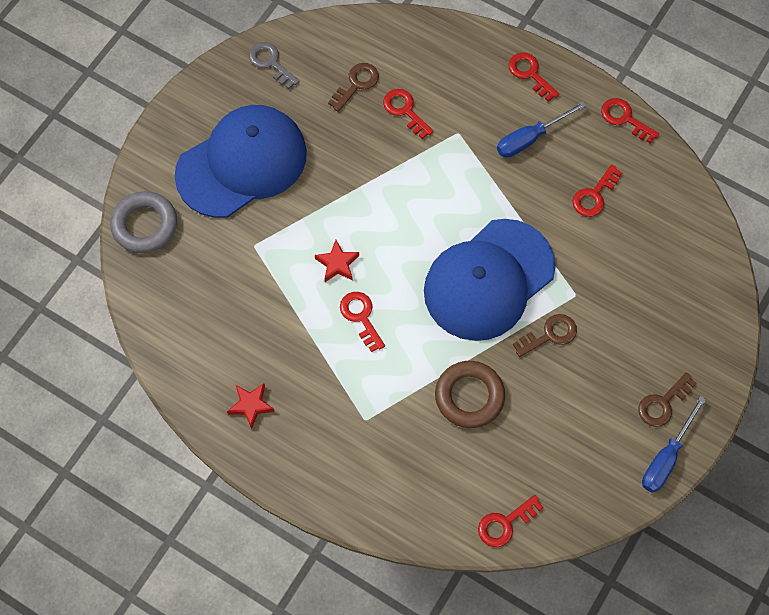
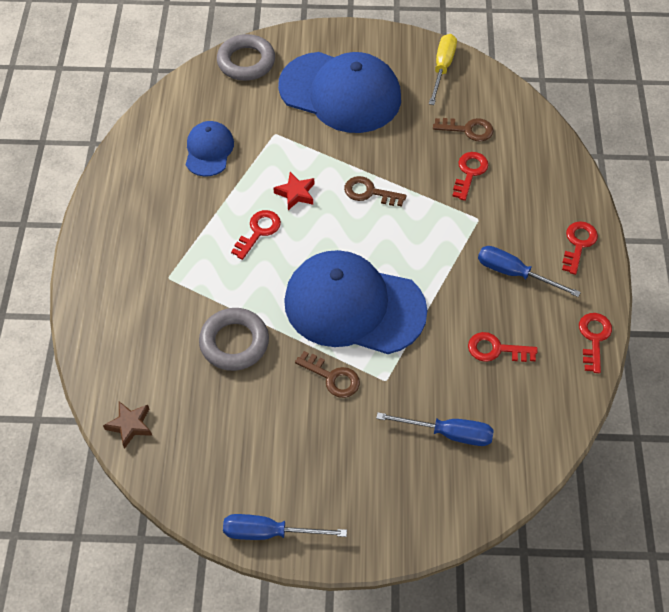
camera: 60 degrees right, 10 degrees down
red star [227,384,275,429] -> none
grey key [249,42,299,89] -> yellow screwdriver [429,34,457,105]
brown ring [435,361,505,428] -> grey ring [199,308,269,371]
red key [478,495,544,547] -> brown star [103,401,152,449]
brown key [639,372,697,427] -> brown key moved to [344,176,407,207]
none -> blue cap [186,121,234,176]
none -> blue screwdriver [376,412,494,446]

